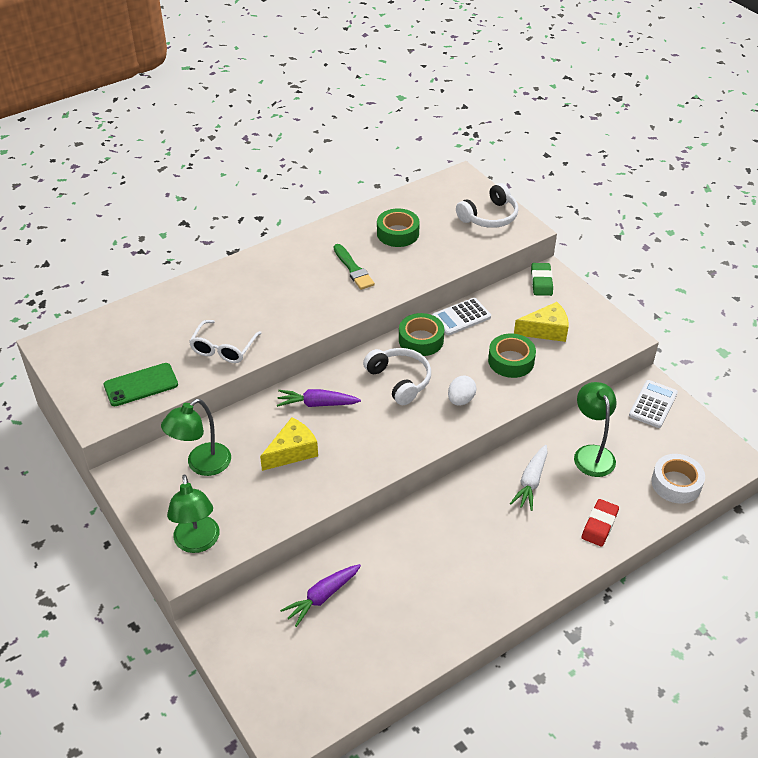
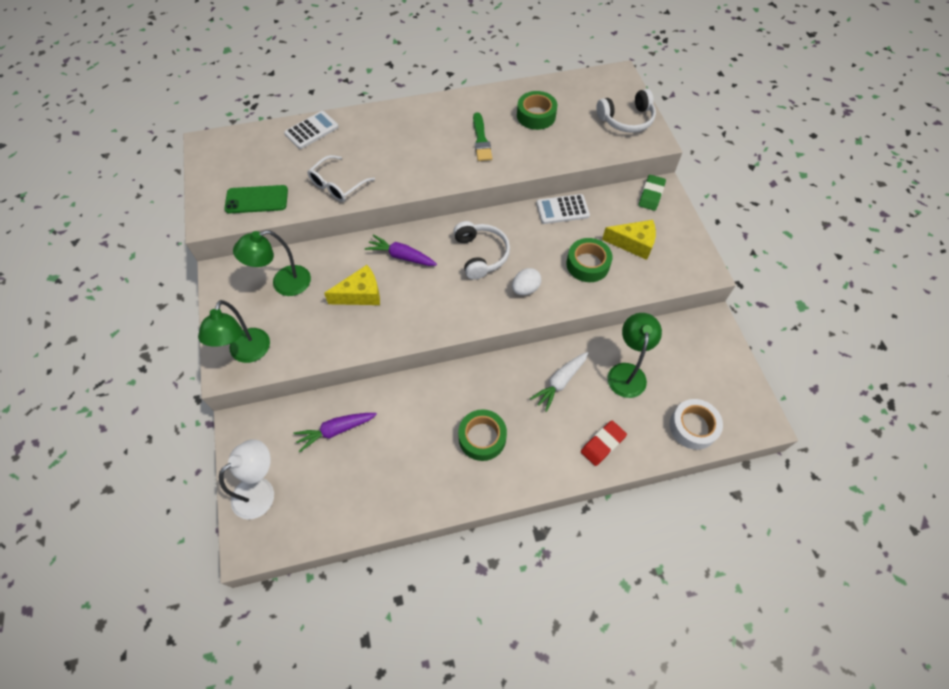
camera: 20 degrees right, 15 degrees up
green tape [399,313,444,356] -> green tape moved to [458,409,507,461]
white calculator [629,380,678,428] -> white calculator moved to [284,111,339,149]
none -> white lamp [219,439,274,520]

